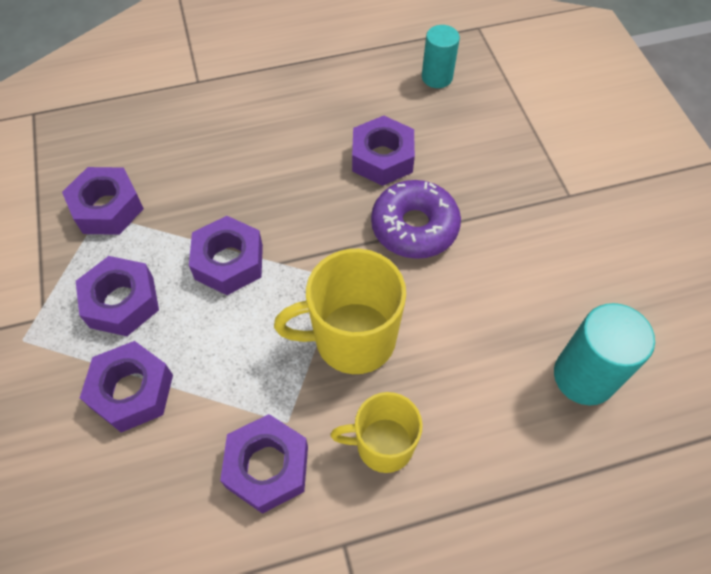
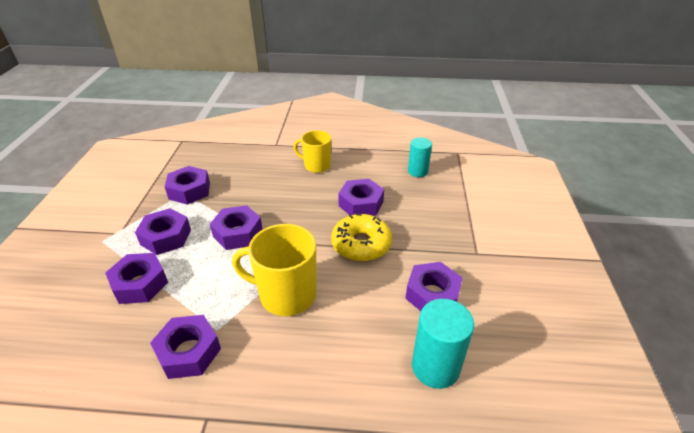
camera: 20 degrees right, 20 degrees down
yellow mug [331,392,423,473] -> yellow mug moved to [293,130,331,173]
purple donut [371,180,461,259] -> yellow donut [331,213,392,261]
none -> purple nut [405,262,463,311]

